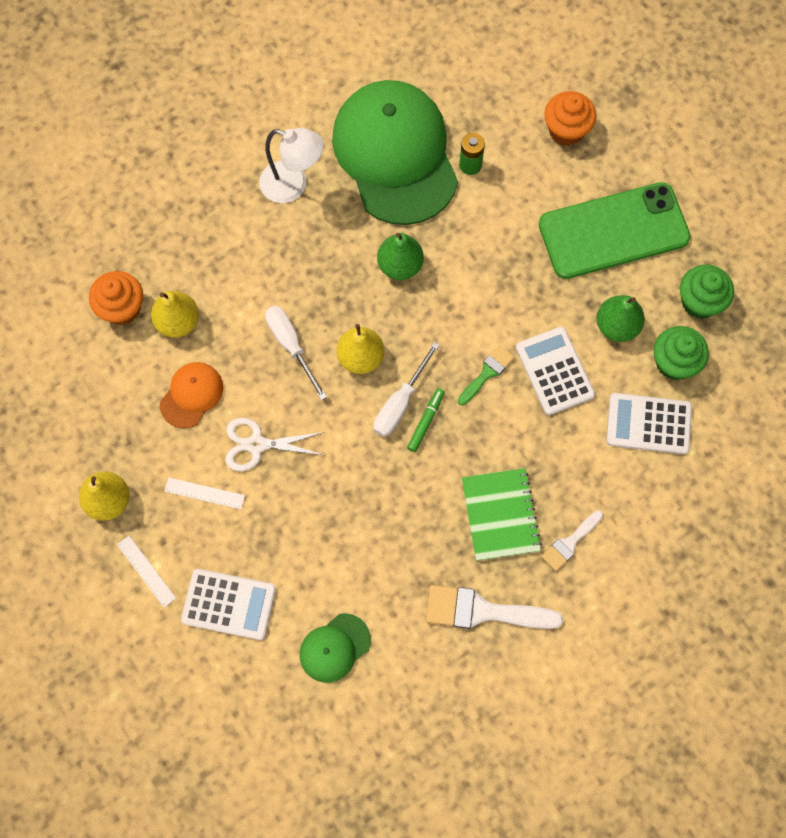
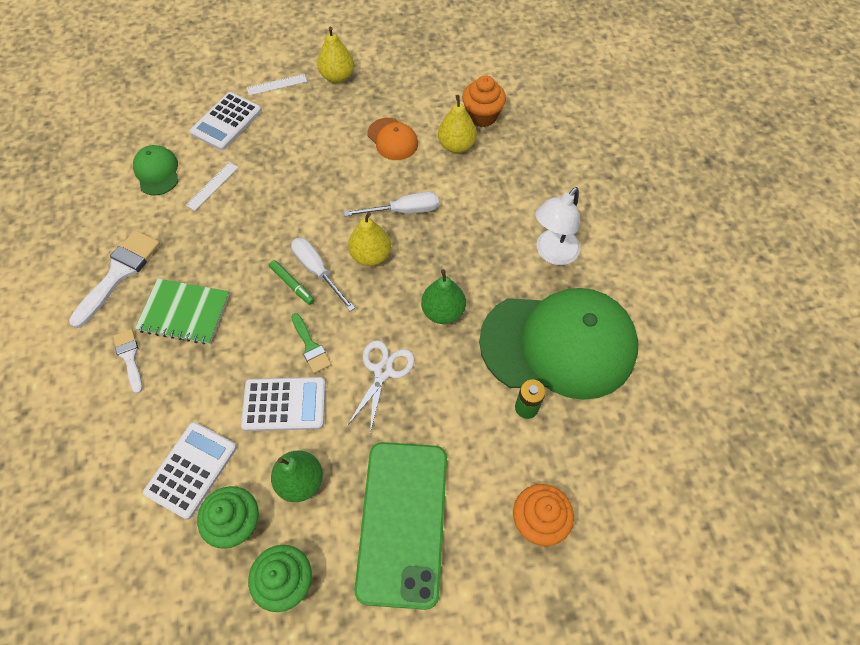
camera: 110 degrees right, 10 degrees down
white ruler [164,478,245,509] -> white ruler moved to [186,162,239,211]
white scissors [225,418,324,471] -> white scissors moved to [347,340,414,433]

